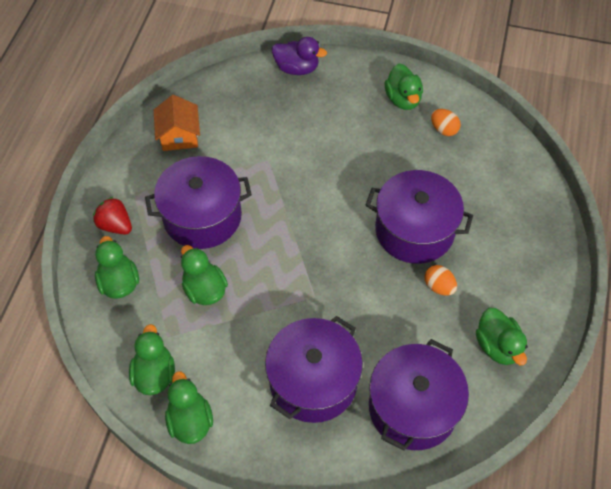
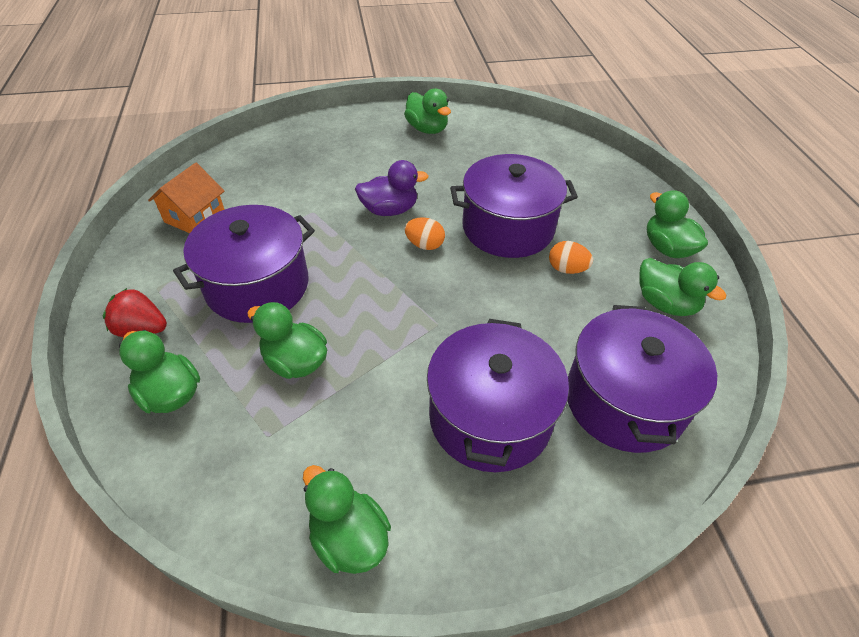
camera: 25 degrees left, 10 degrees down
green duck [129,324,175,395] -> green duck moved to [647,190,708,258]
orange house [154,95,200,151] -> orange house turned 60 degrees clockwise [148,163,225,233]
purple duck [272,37,327,75] -> purple duck moved to [355,160,429,216]
orange egg [431,109,461,136] -> orange egg moved to [404,217,445,250]

